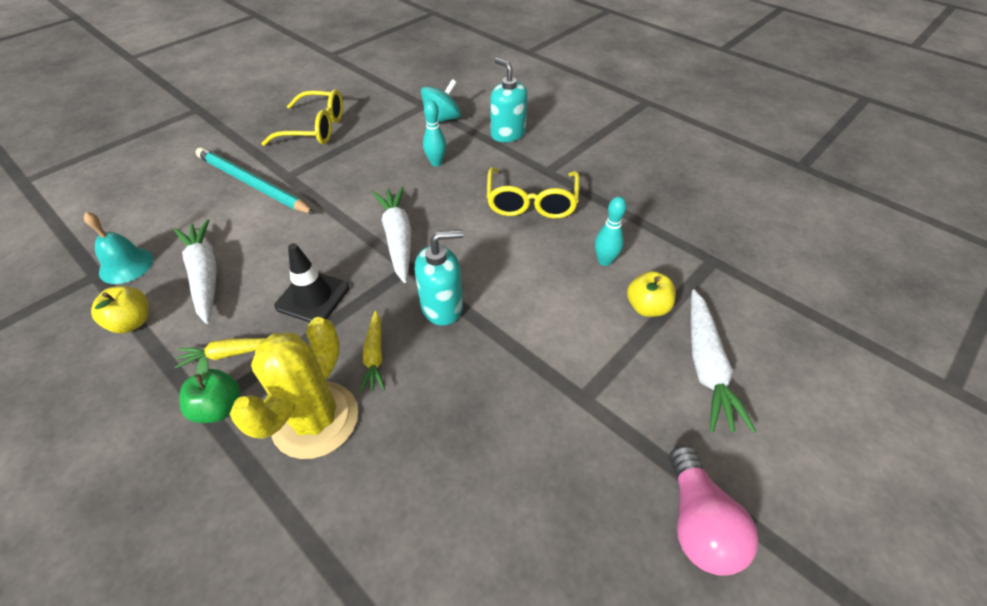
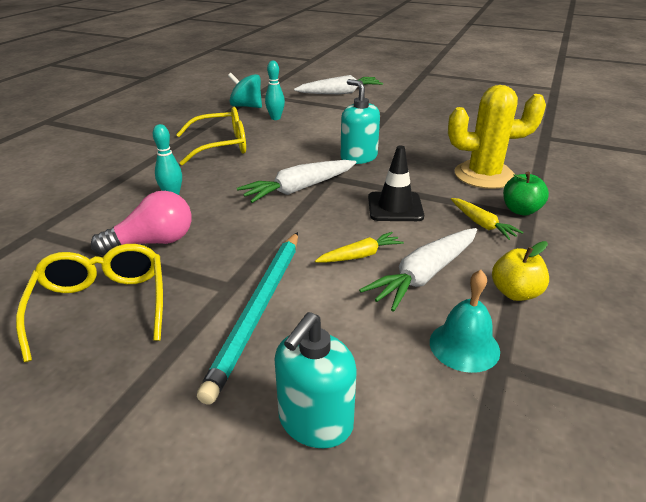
camera: 110 degrees left, 15 degrees down
yellow carrot [360,310,385,393] -> yellow carrot moved to [315,232,404,263]
turquoise spinning top [421,79,461,124] -> turquoise spinning top moved to [228,73,262,108]
turquoise soap dispenser [490,58,528,142] -> turquoise soap dispenser moved to [274,312,357,448]
yellow apple [627,271,676,317] -> none
pink light bulb [669,445,759,576] -> pink light bulb moved to [91,191,192,255]

